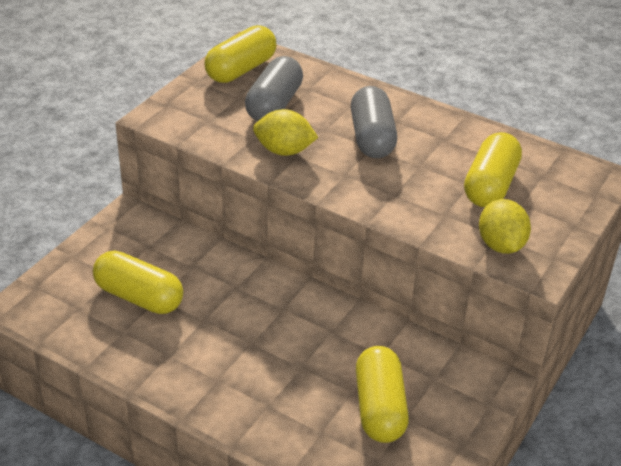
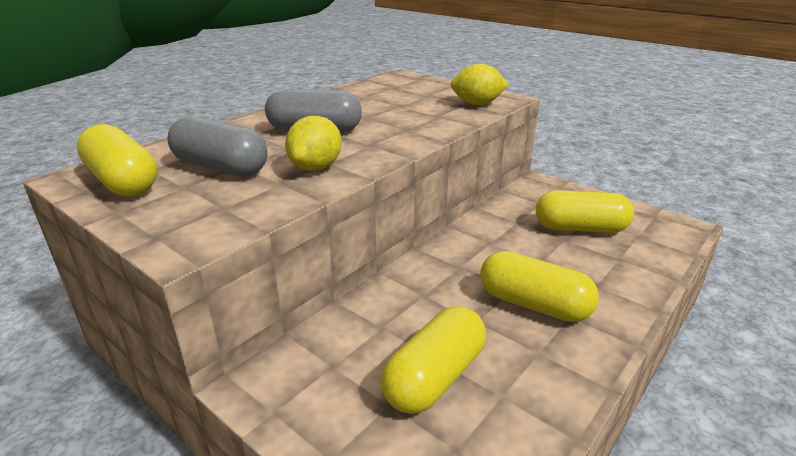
camera: 80 degrees left, 10 degrees down
yellow capsule [464,132,522,207] -> yellow capsule moved to [480,251,599,322]

